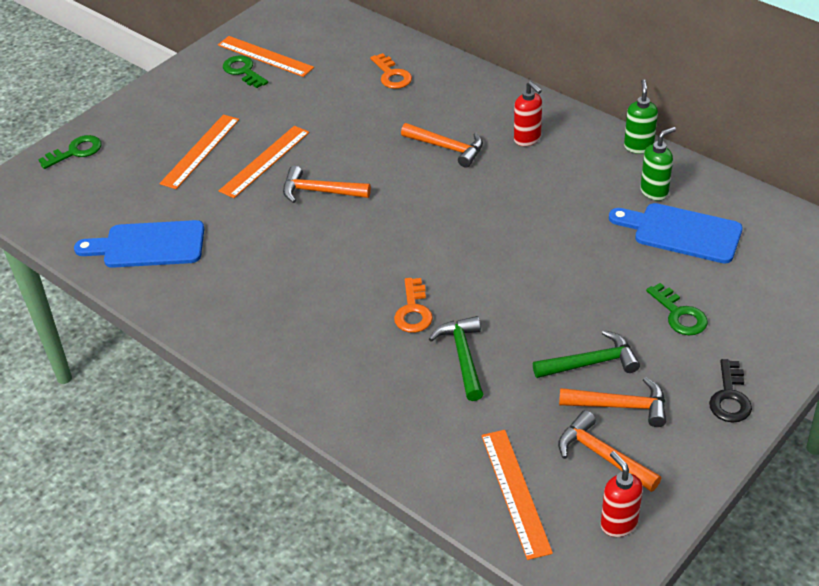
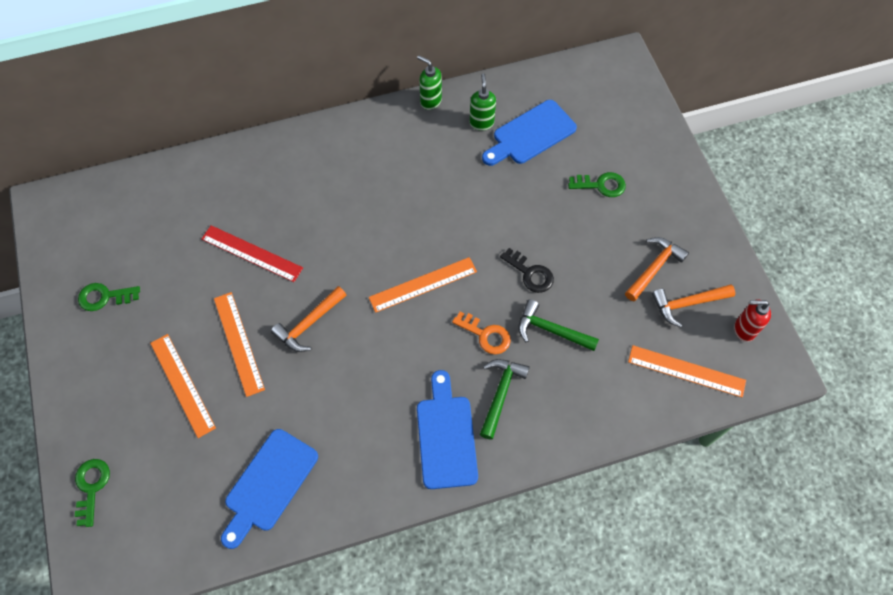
camera: 60 degrees left, 20 degrees up
orange ruler [218,36,314,77] -> orange ruler moved to [369,257,477,313]
orange key [370,53,412,89] -> none
orange hammer [401,123,483,168] -> none
red soap dispenser [514,81,542,146] -> none
green hammer [533,330,640,378] -> green hammer moved to [480,359,530,440]
black key [709,359,752,423] -> black key moved to [500,248,554,293]
none -> red ruler [201,225,303,282]
none -> blue cutting board [417,370,478,489]

